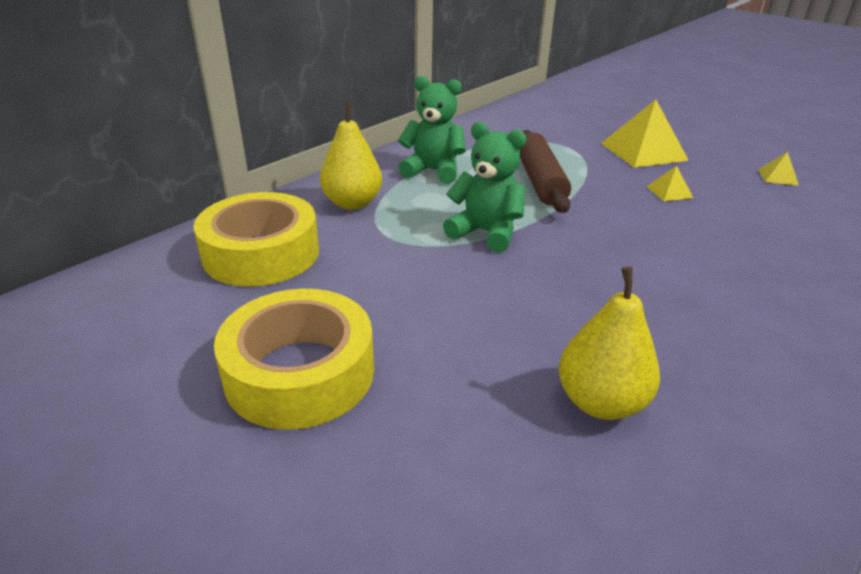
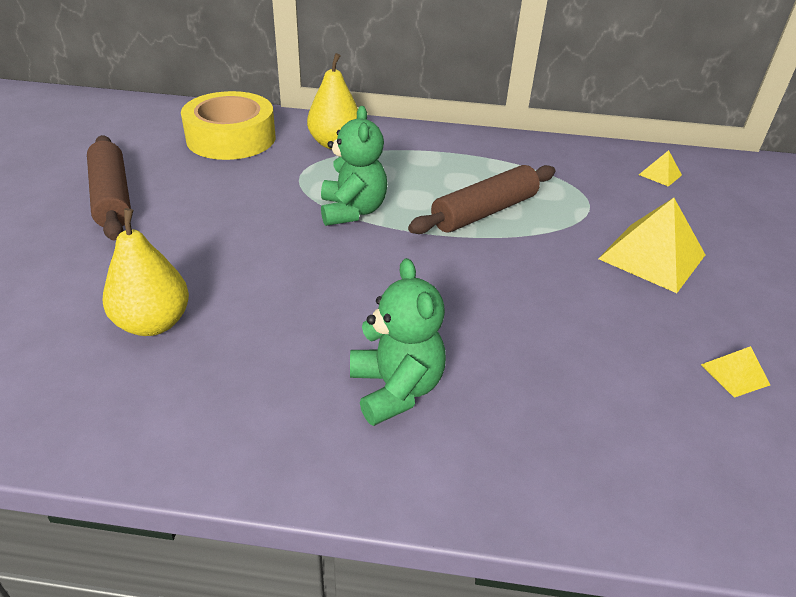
camera: 55 degrees right, 5 degrees up
yellow tape [214,289,374,430] -> brown rolling pin [87,135,131,240]
green teddy bear [398,76,466,184] -> green teddy bear moved to [350,258,446,426]
yellow pyramid [646,166,693,201] -> yellow pyramid moved to [639,150,682,187]

